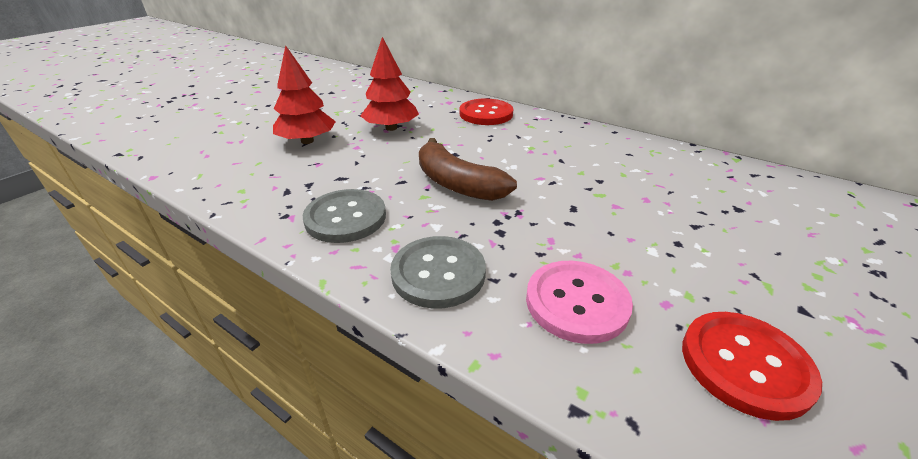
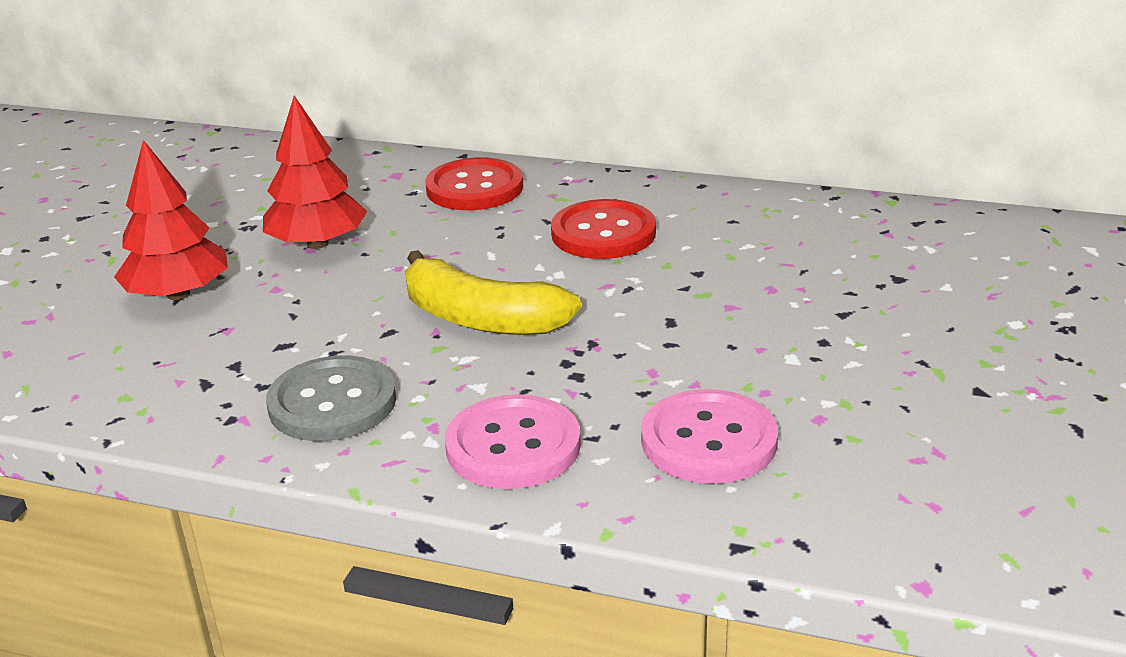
camera: 15 degrees left, 5 degrees down
grey button [390,236,486,308] -> pink button [445,394,581,489]
brown banana [419,138,517,201] -> yellow banana [405,250,581,335]
red button [682,312,822,421] -> red button moved to [551,199,656,259]

